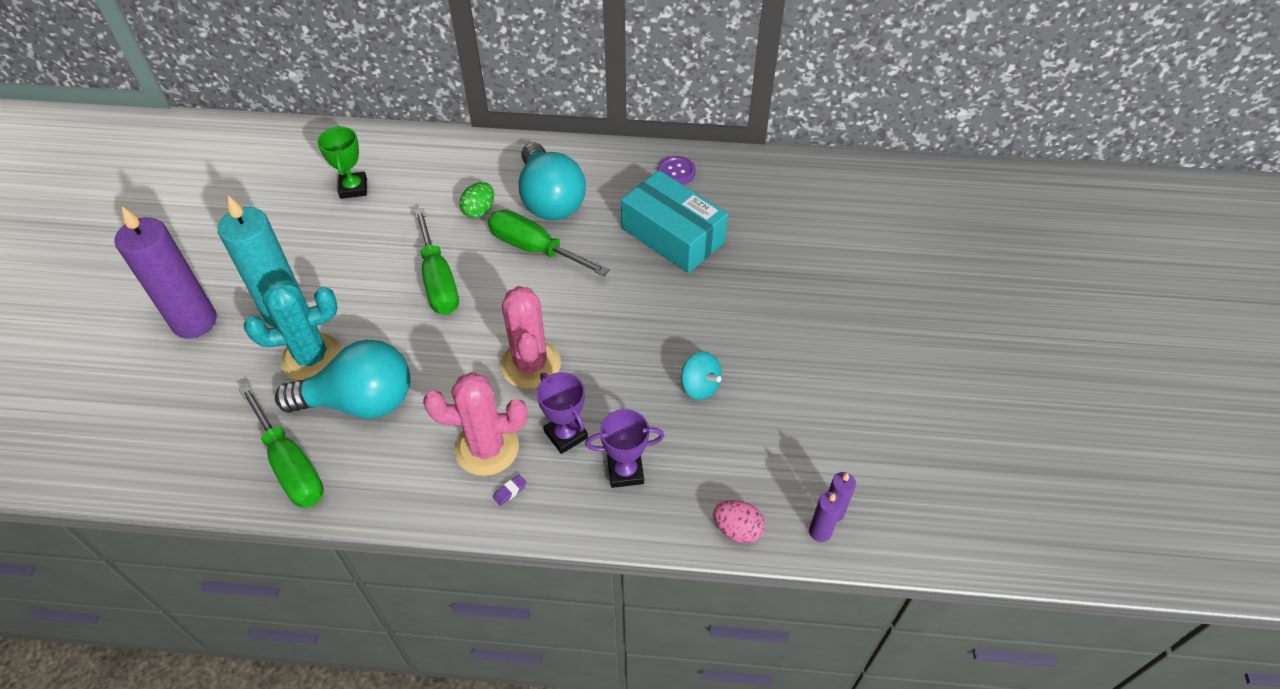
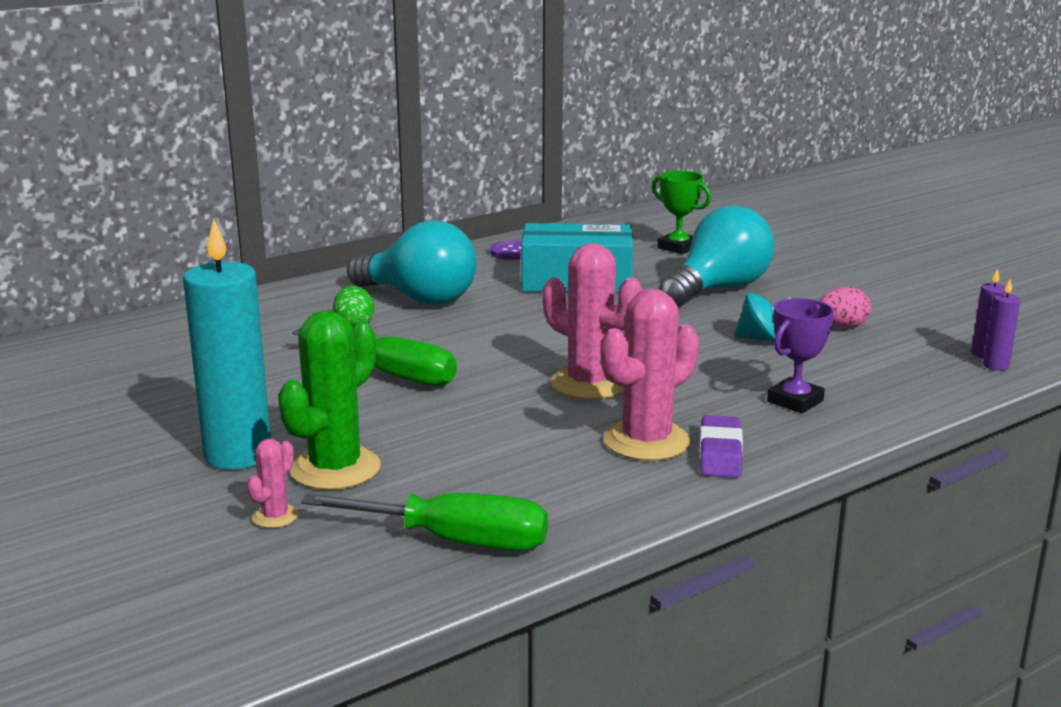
camera: 40 degrees left, 30 degrees down
purple candle [114,206,216,339] -> none
turquoise cactus [244,279,342,380] -> green cactus [278,311,381,490]
turquoise light bulb [275,339,410,418] -> turquoise light bulb moved to [659,205,774,307]
green trophy [317,126,367,199] -> green trophy moved to [652,171,711,254]
green screwdriver [488,210,609,276] -> none
purple eraser [493,474,527,506] -> purple eraser [699,415,743,478], size x2.12
purple trophy [537,372,588,454] -> none
pink egg [713,500,765,543] -> pink egg moved to [819,287,871,328]
none -> pink cactus [247,439,299,528]

